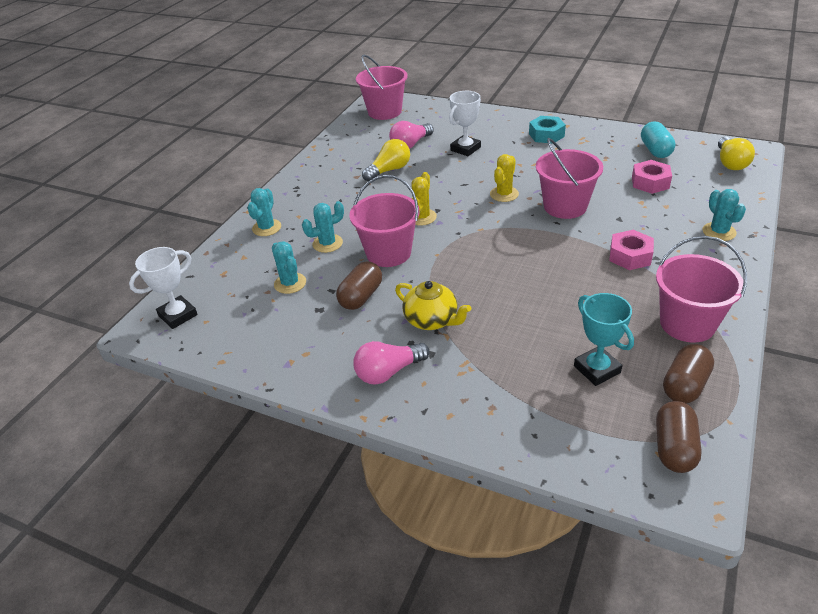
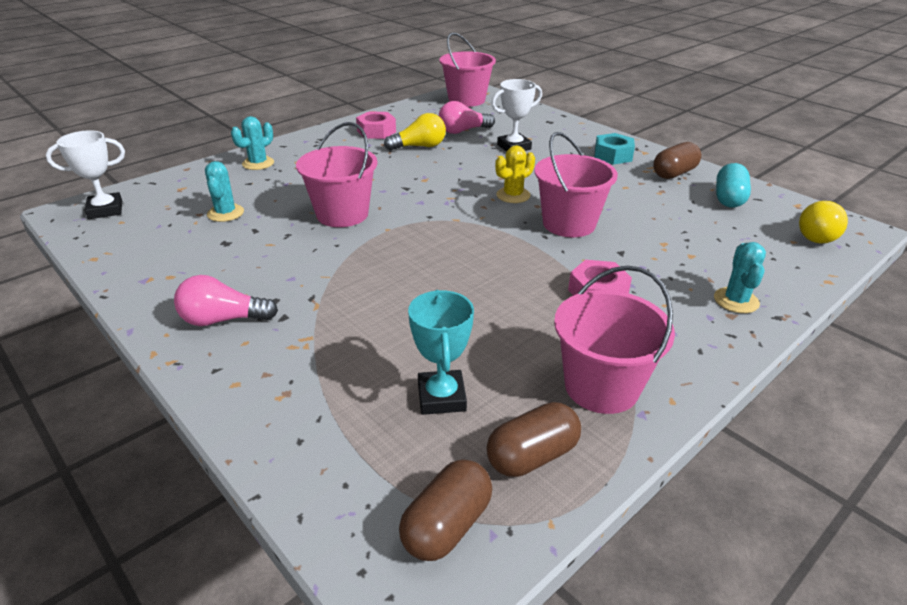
camera: 20 degrees right, 5 degrees down
turquoise cactus [302,201,344,253] -> none
brown capsule [336,261,382,310] -> brown capsule moved to [653,142,701,179]
yellow teapot [395,281,471,330] -> none
yellow cactus [411,172,437,226] -> none
pink nut [632,160,672,194] -> pink nut moved to [356,111,396,139]

